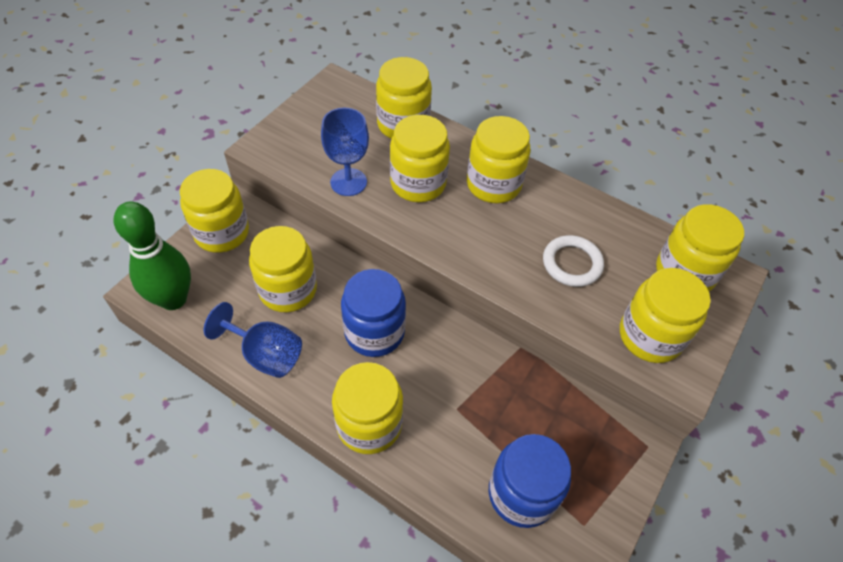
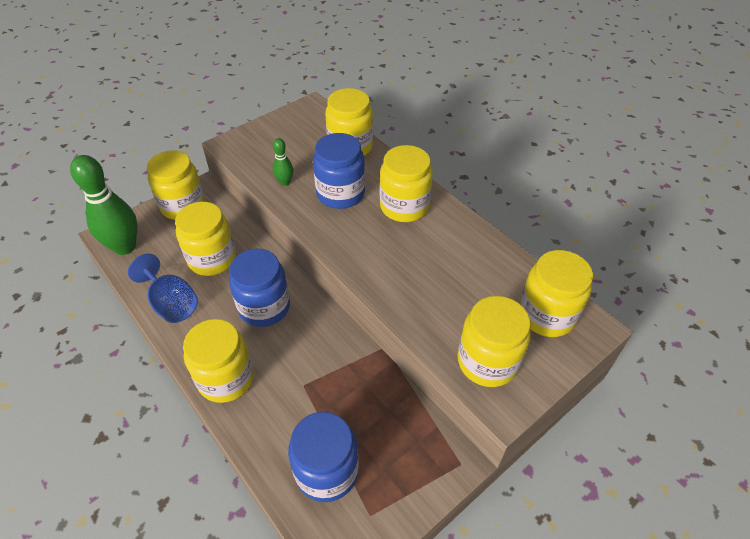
camera: 20 degrees right, 5 degrees down
blue goblet [321,108,369,196] -> green bowling pin [273,138,293,186]
yellow jar [390,115,450,202] -> blue jar [313,133,365,209]
white ring [543,235,604,287] -> none

